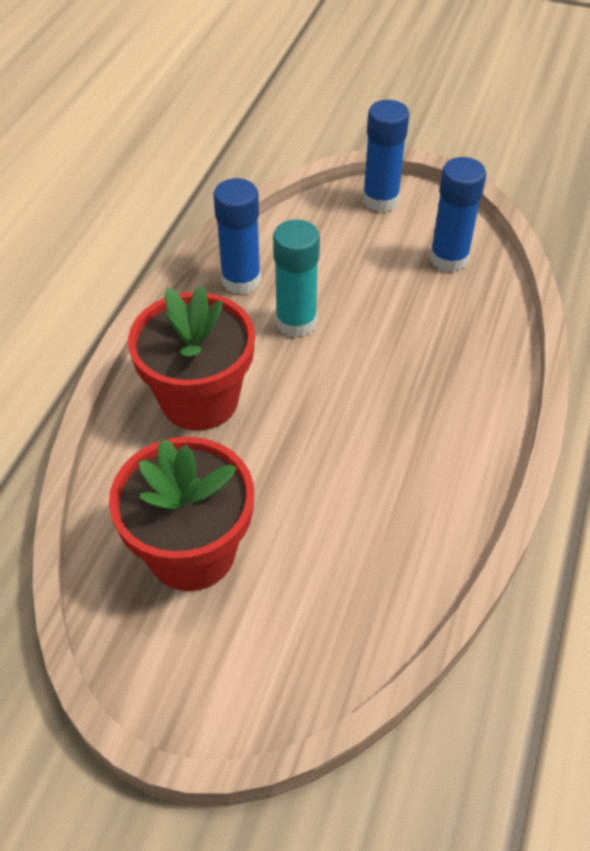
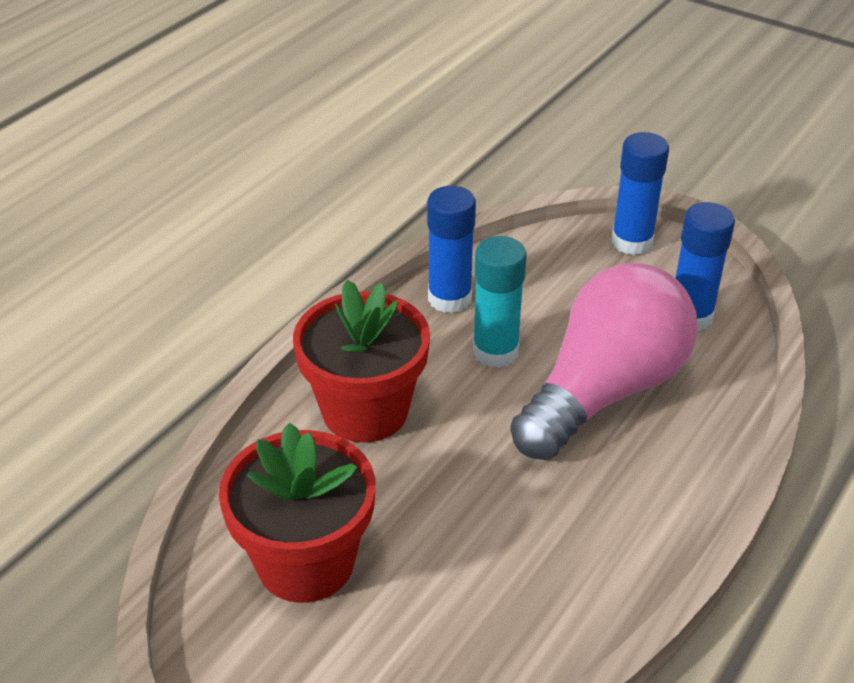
camera: 15 degrees right, 10 degrees down
none -> pink light bulb [510,263,697,460]

